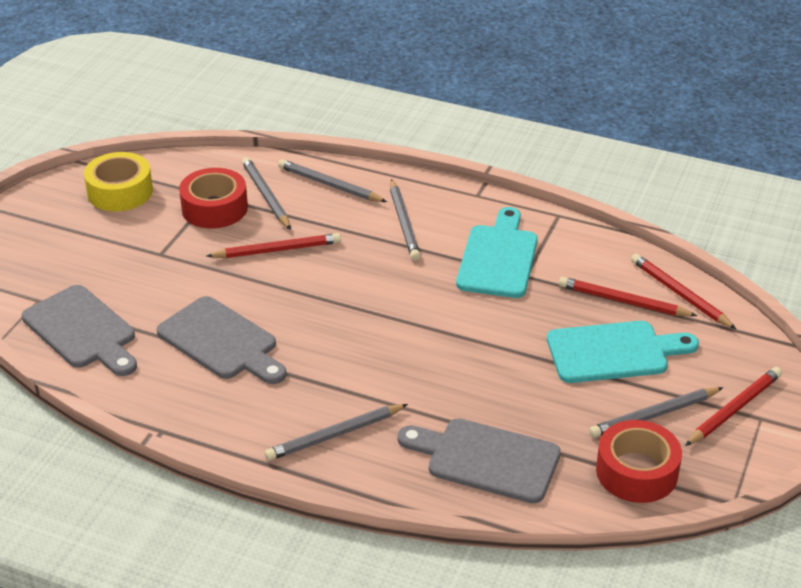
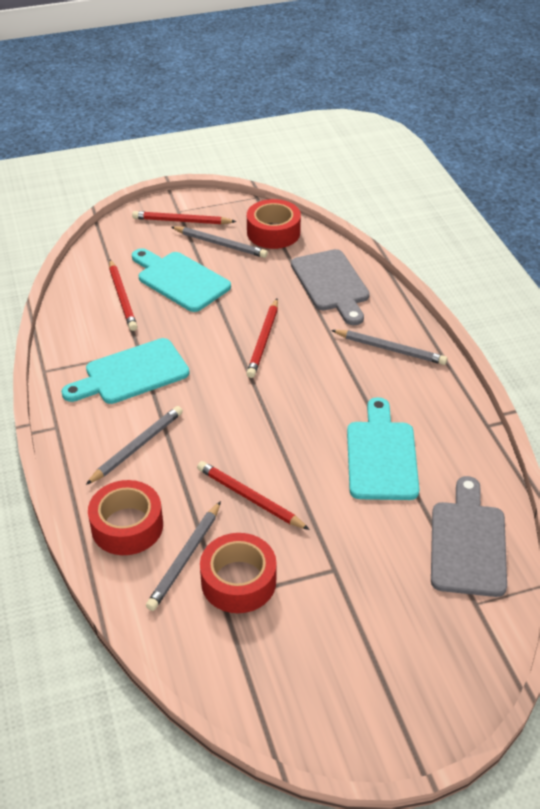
camera: 130 degrees left, 5 degrees up
yellow tape [84,152,153,212] -> none
grey cutting board [156,296,287,384] -> turquoise cutting board [347,397,419,500]
grey pencil [278,159,387,202] -> red tape [88,480,163,555]
red pencil [631,254,736,329] -> red pencil moved to [246,299,278,378]

